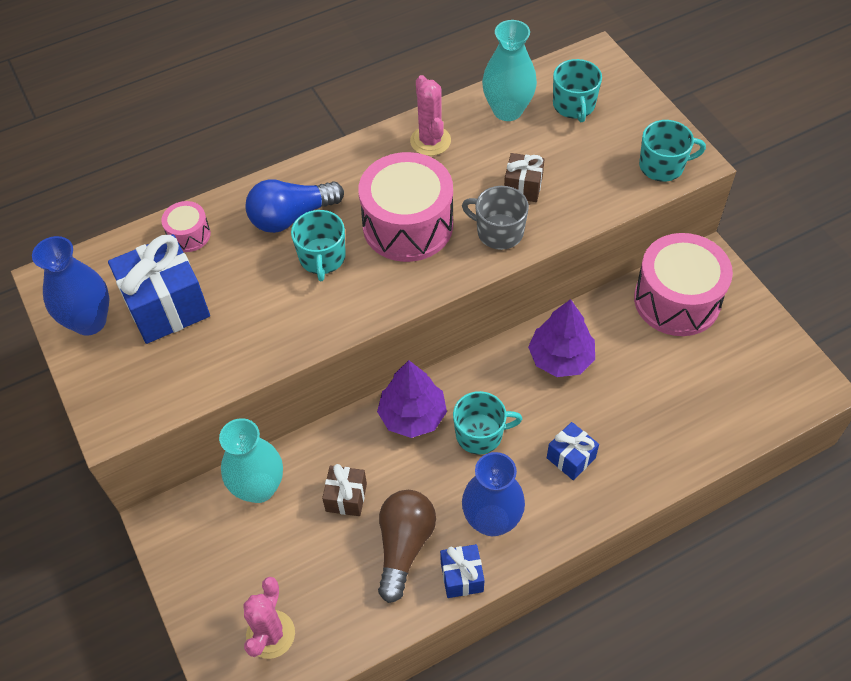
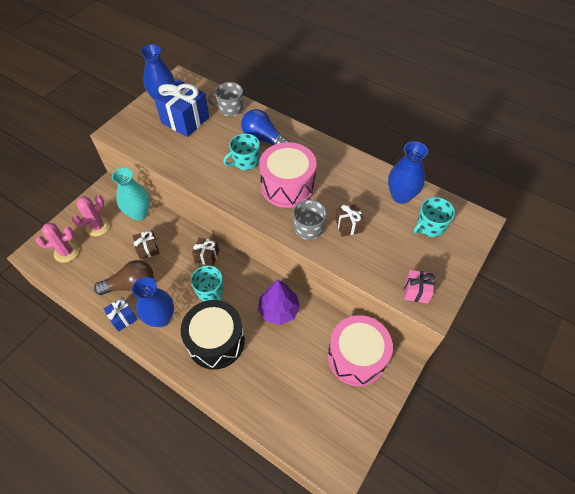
camera: 60 degrees right, 0 degrees up
pink drum [161,201,211,252] -> grey mug [207,82,243,116]
purple tree [377,360,447,438] -> brown gift [192,238,219,266]
pink cactus [410,75,451,156] -> pink cactus moved to [72,195,110,236]
turquoise vase [482,20,537,121] -> blue vase [388,141,428,204]
blue gift [547,422,599,480] -> black drum [181,300,245,370]
turquoise mug [639,120,706,182] -> pink gift [404,270,435,304]

